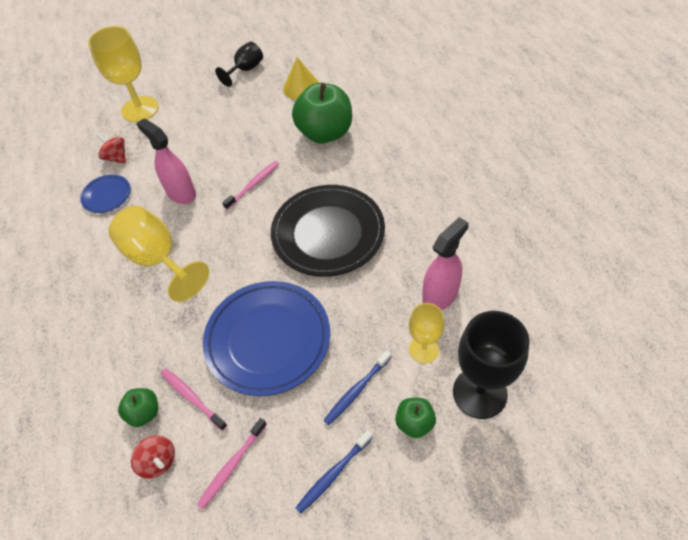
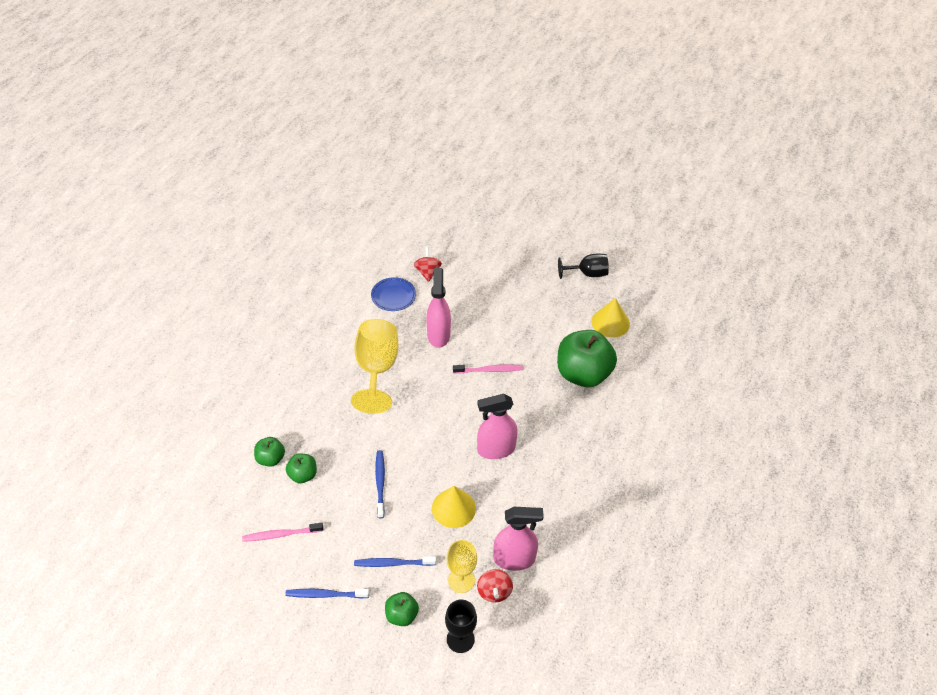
camera: 40 degrees right, 5 degrees down
yellow goblet [88,26,159,122] -> none
red spinning top [131,435,175,479] -> red spinning top moved to [477,569,513,603]
pink toothbrush [161,368,227,431] -> green apple [286,453,317,483]
blue plate [203,281,330,396] -> blue toothbrush [375,450,385,518]
black plate [271,185,385,277] -> pink spray bottle [477,394,518,459]
black goblet [453,311,530,419] -> black goblet [445,600,477,653], size x0.59
none -> yellow cone [432,486,476,528]

